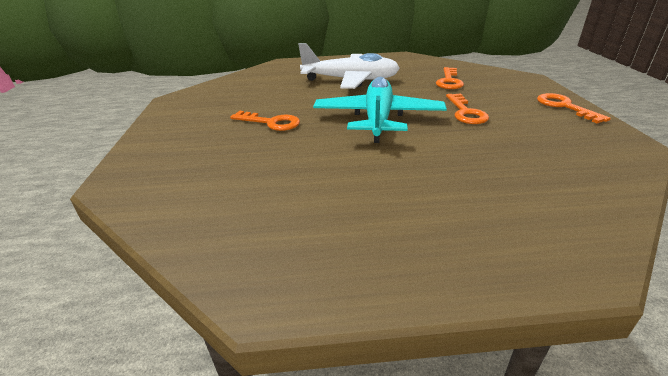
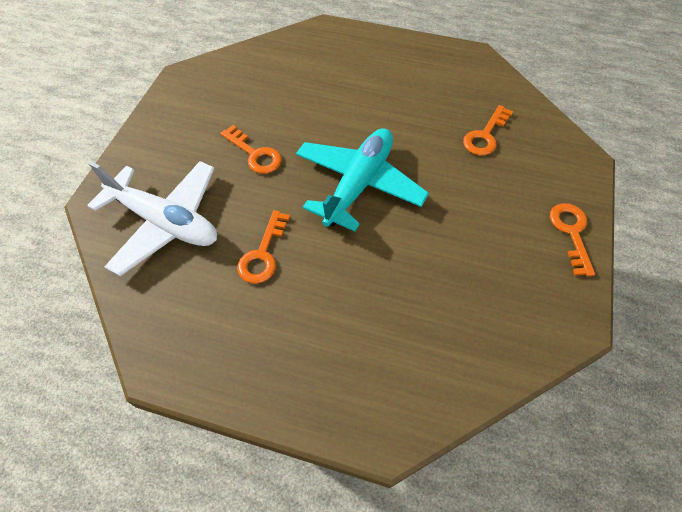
camera: 20 degrees right, 25 degrees up
white plane [298,43,400,89] -> white plane moved to [87,161,217,276]
orange key [446,93,489,124] -> orange key moved to [237,210,290,284]

